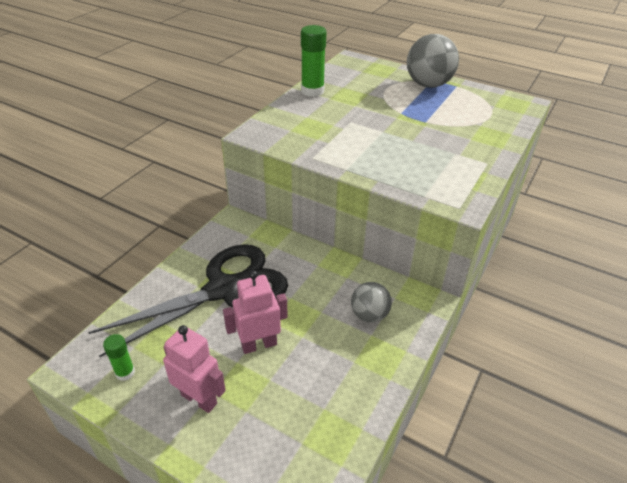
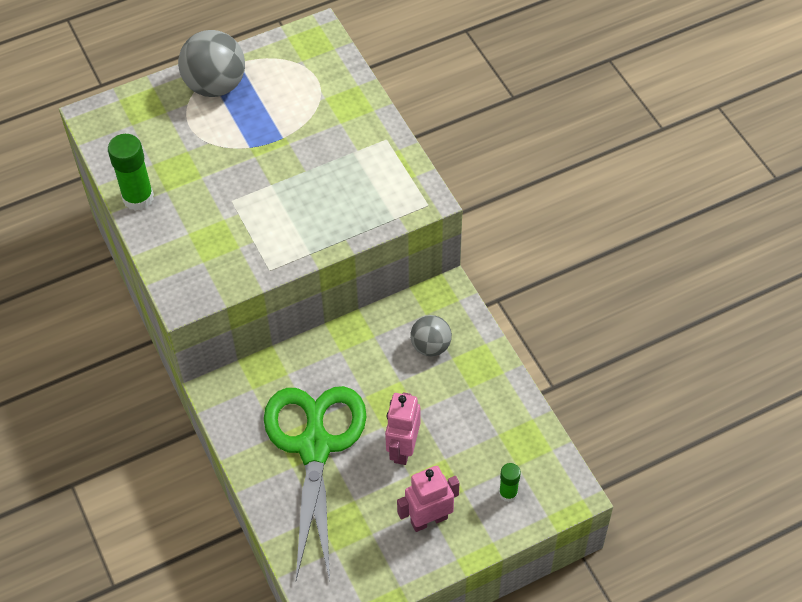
camera: 55 degrees left, 15 degrees up
black scissors [88,244,288,357] -> green scissors [264,386,367,580]
green glue stick [103,334,135,381] -> green glue stick moved to [499,463,521,502]

